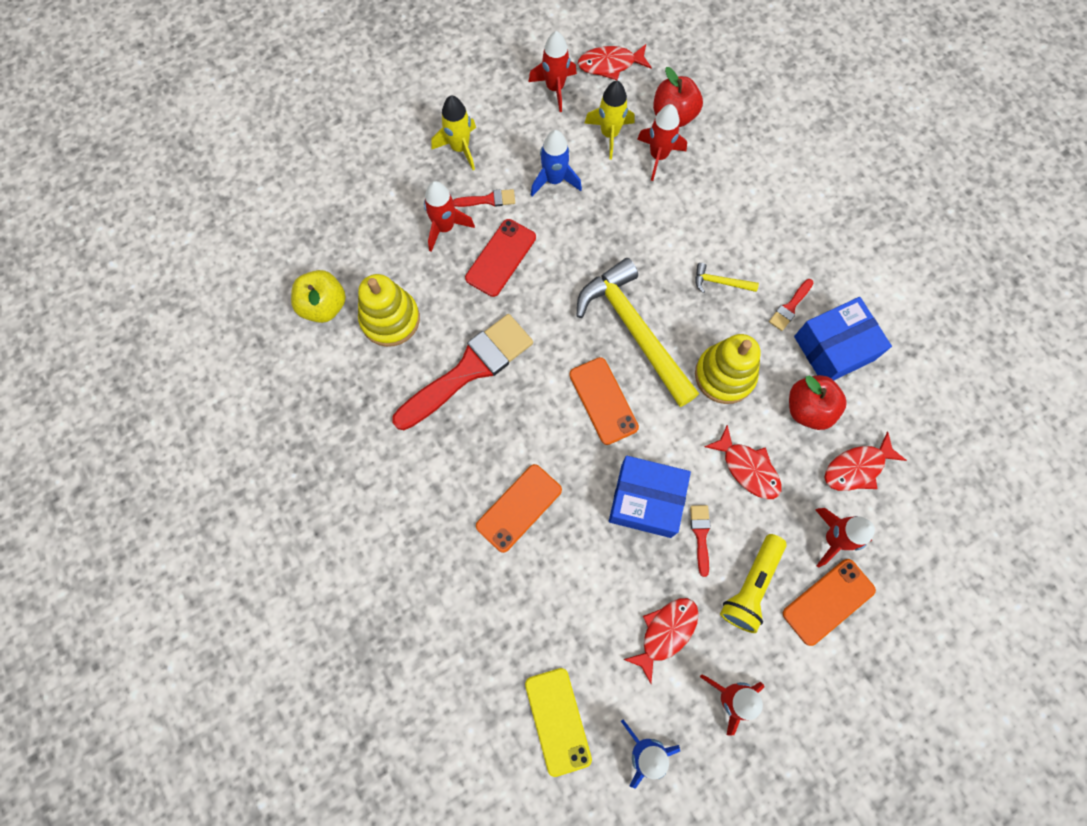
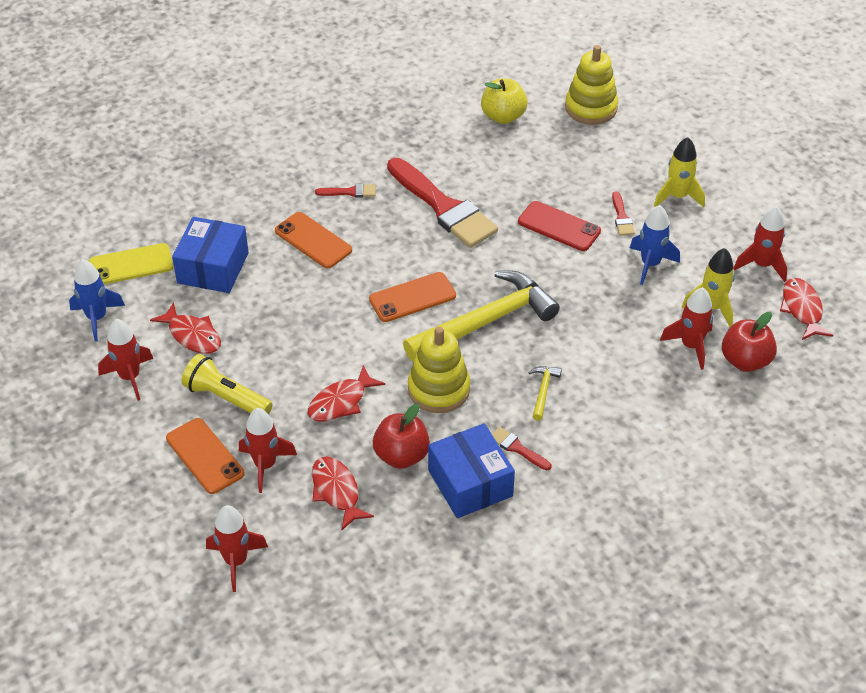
camera: 90 degrees right, 25 degrees down
yellow stacking toy [358,274,420,347] -> yellow stacking toy moved to [565,45,618,125]
red rocket [424,181,475,252] -> red rocket moved to [206,505,268,592]
blue box [609,456,691,538] -> blue box moved to [172,217,249,293]
red brush [690,505,711,577] -> red brush moved to [315,184,376,198]

